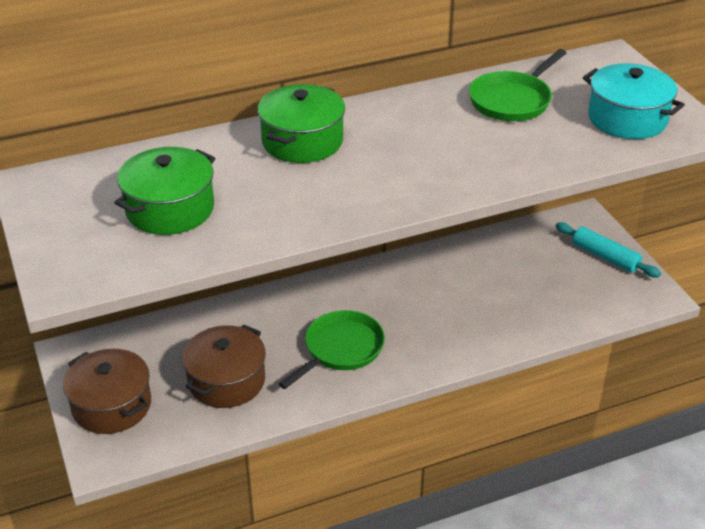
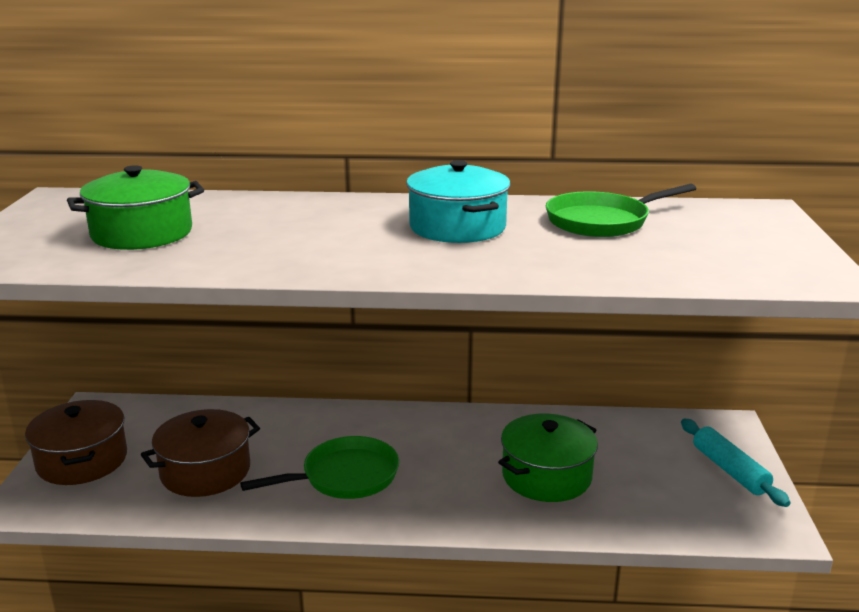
camera: 25 degrees right, 15 degrees down
green pot [258,84,345,163] -> green pot moved to [498,414,598,502]
turquoise pot [583,63,685,139] -> turquoise pot moved to [406,160,510,243]

